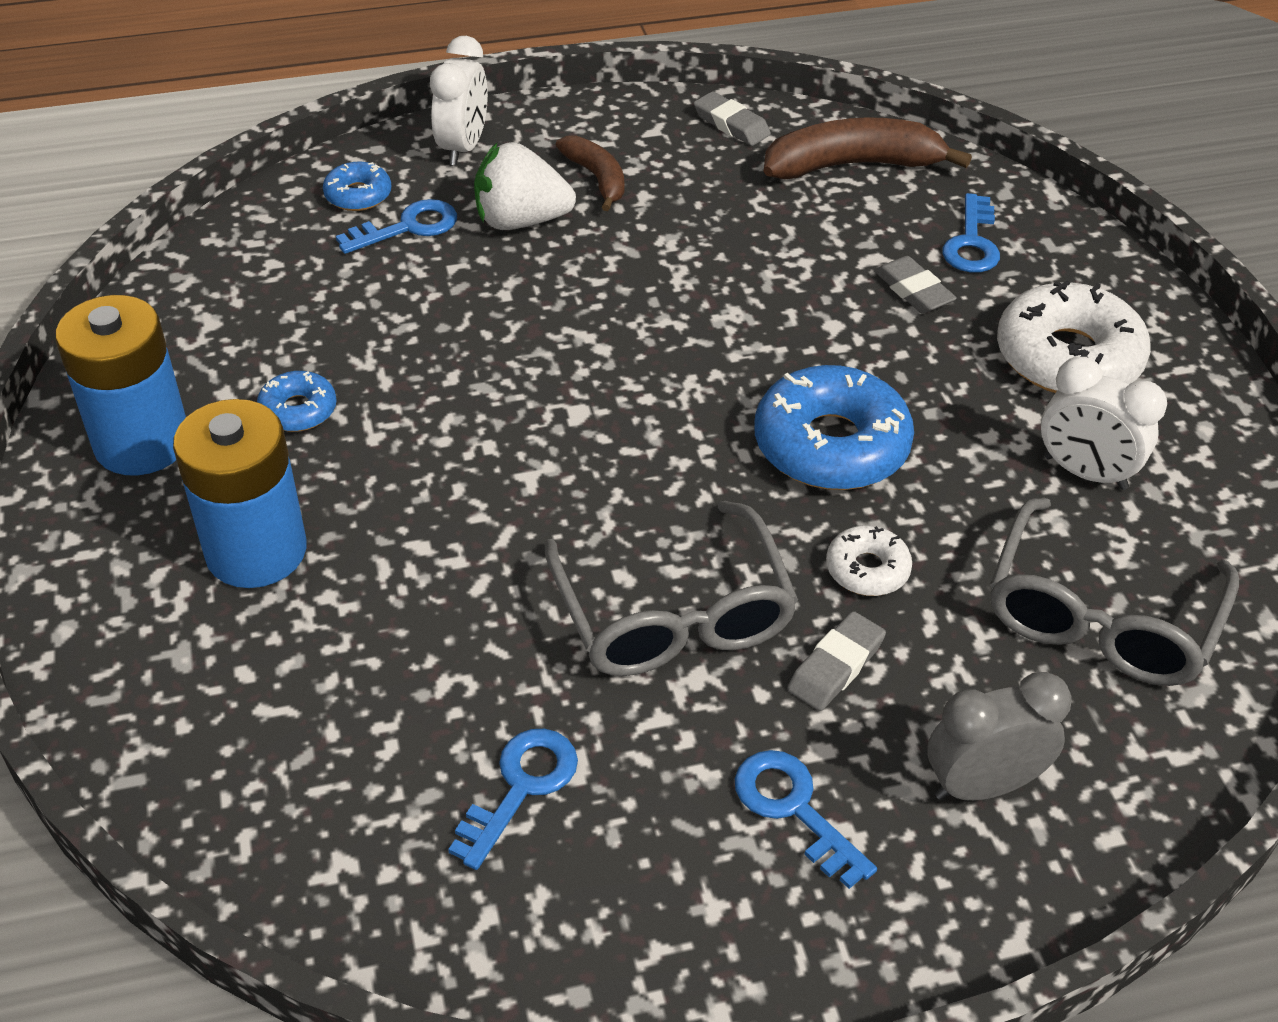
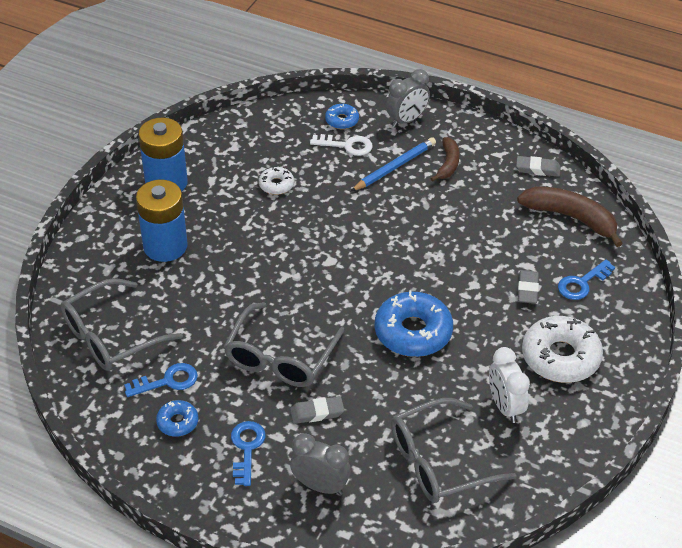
camera: 40 degrees right, 0 degrees up
blue donut [257,371,337,432] -> blue donut moved to [156,400,198,437]
blue key [336,199,457,254] -> white key [310,134,373,156]
white clock [430,36,488,166] -> grey clock [386,69,430,127]
white strawberry [474,142,576,230] -> blue pencil [351,137,436,191]
grey eraser [694,91,771,146] -> grey eraser turned 75 degrees counterclockwise [516,156,561,177]
white donut [826,526,912,596] -> white donut moved to [259,167,294,195]
none -> grey glasses [61,278,183,371]

